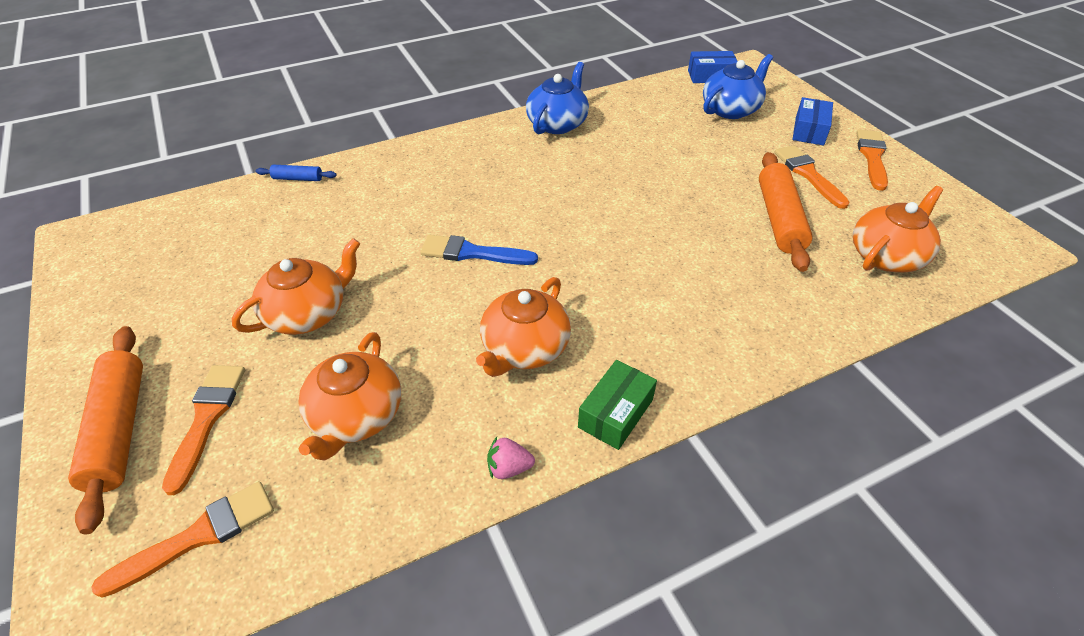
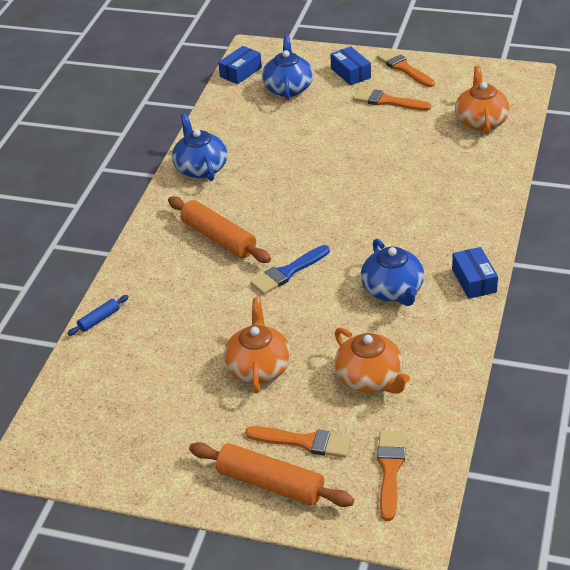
camera: 45 degrees left, 5 degrees down
orange brush [162,365,245,495] -> orange brush turned 150 degrees clockwise [245,426,351,458]
orange teapot [476,277,571,377] -> blue teapot [361,239,424,306]
pink strawberry [487,437,535,479] -> none
green box [578,360,657,450] -> blue box [452,247,498,299]
orange rolling pin [759,152,813,272] -> orange rolling pin moved to [168,196,271,263]

